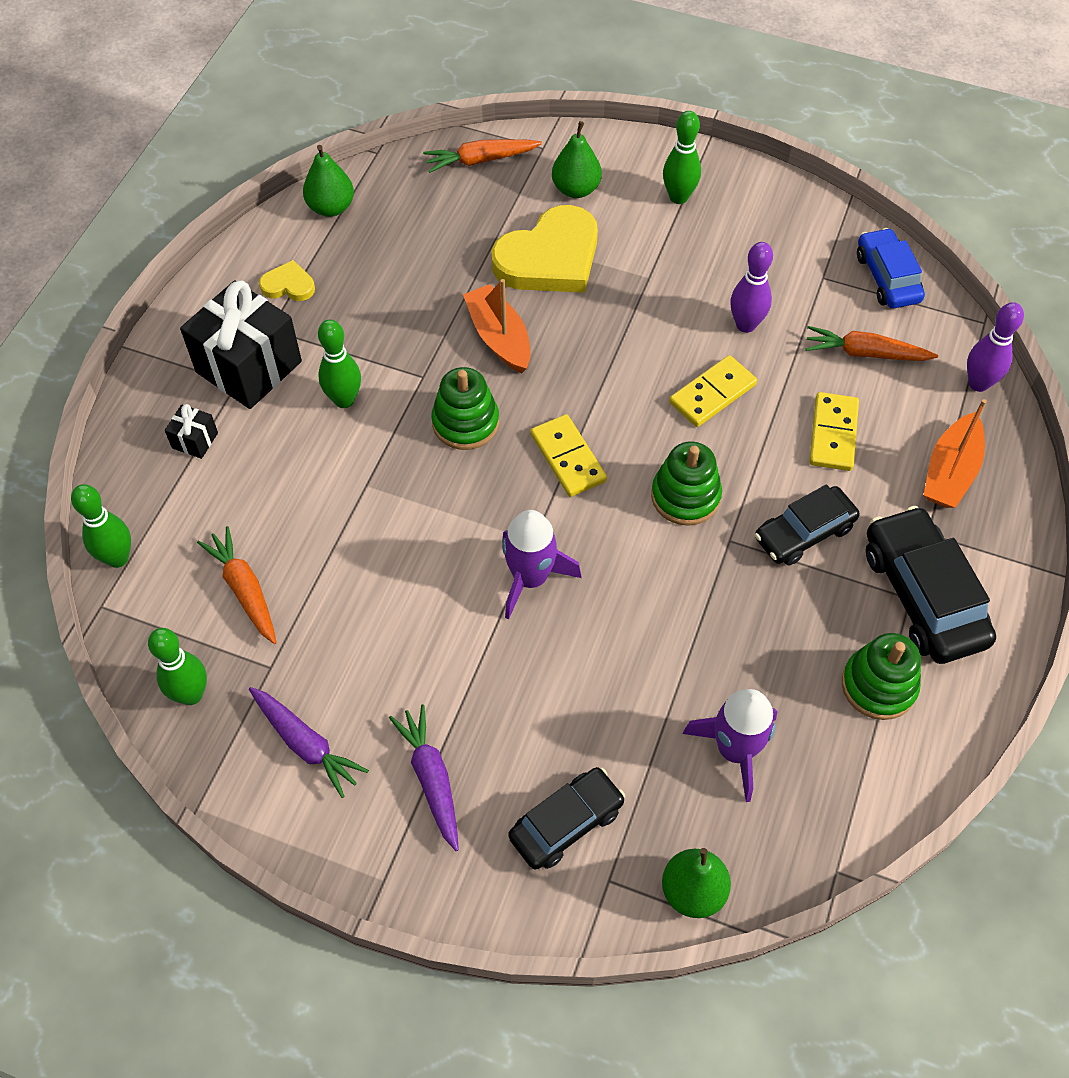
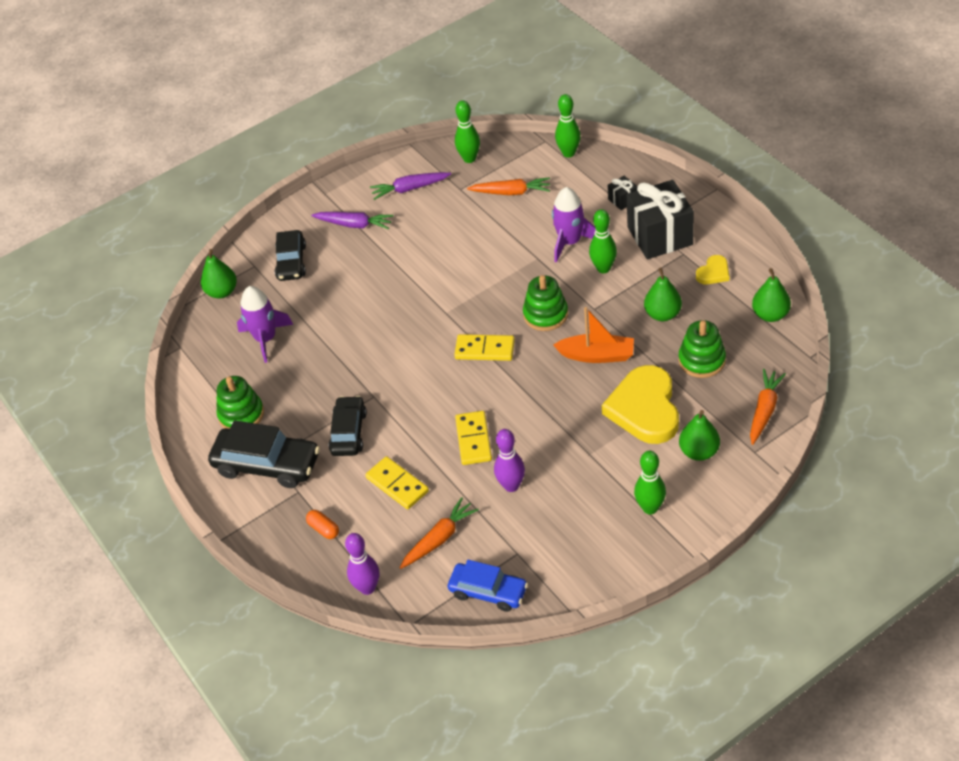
camera: 130 degrees right, 10 degrees down
purple rocket [502,510,581,619] -> purple rocket moved to [552,187,596,263]
green stacking toy [651,441,722,526] -> green stacking toy moved to [678,320,726,378]
orange boat [924,399,987,508] -> orange capsule [306,510,339,539]
none -> green pear [644,268,682,321]

